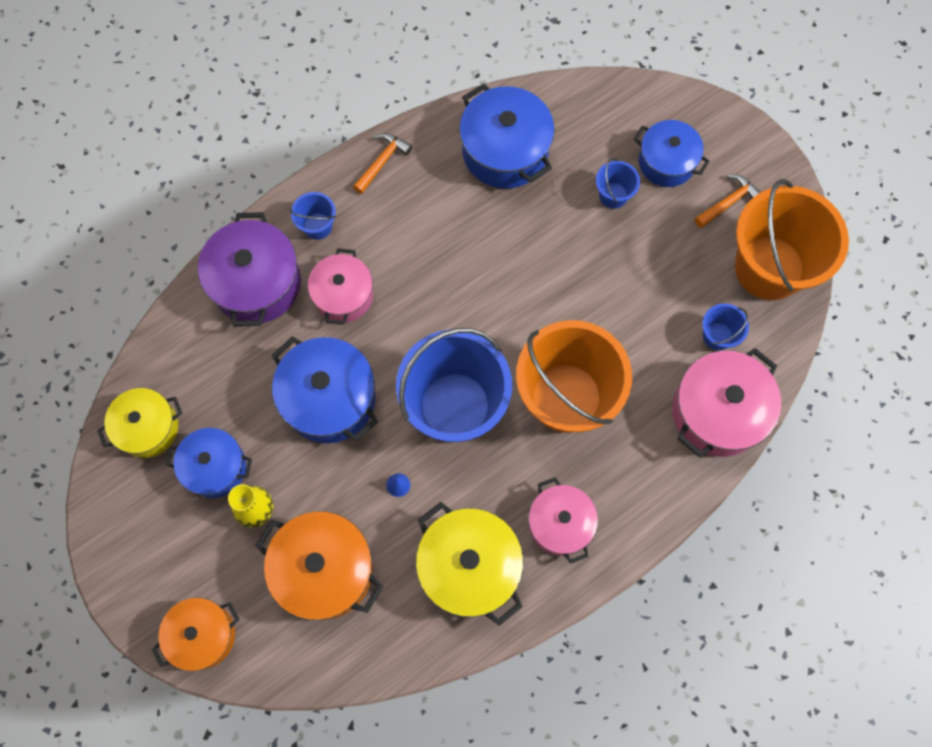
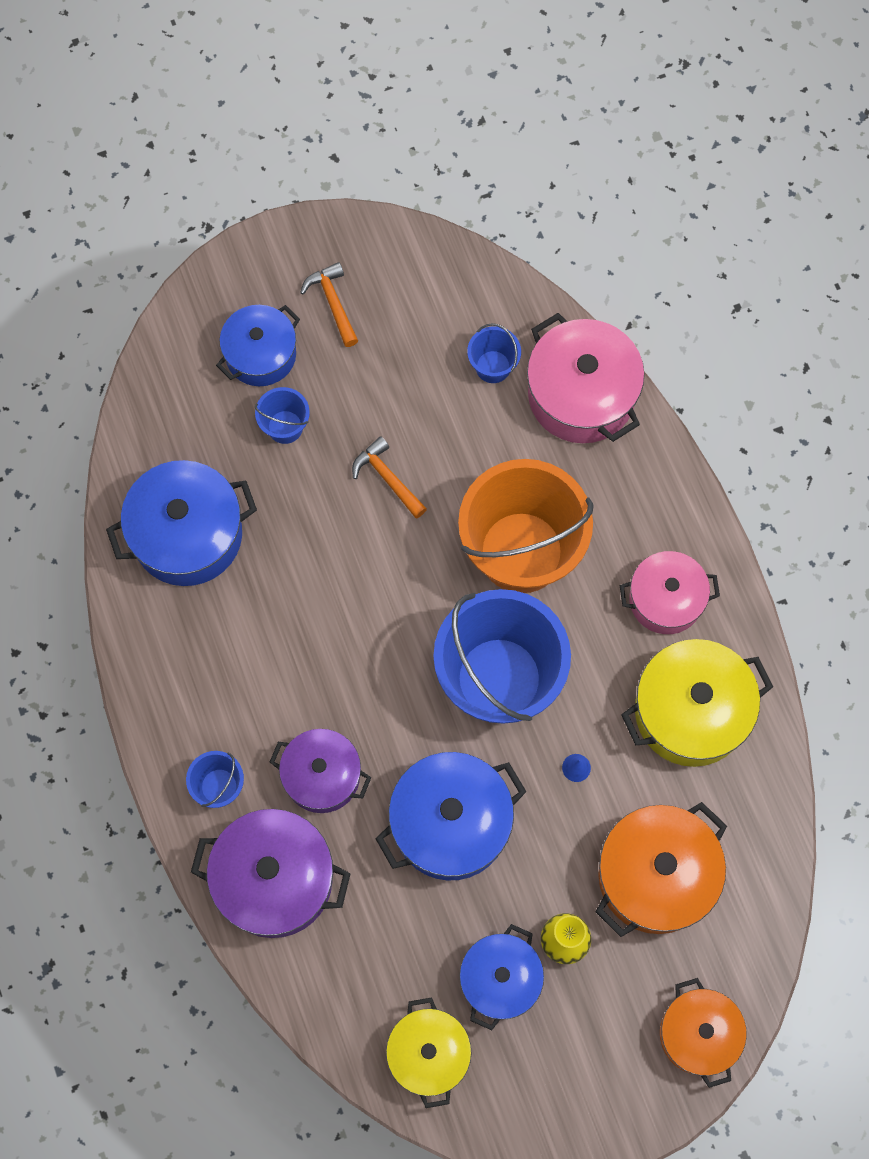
camera: 75 degrees left, 0 degrees up
pink pot [308,248,373,325] -> purple pot [270,729,371,813]
orange hammer [353,133,412,194] -> orange hammer moved to [352,436,427,519]
orange bucket [735,179,849,300] -> none

